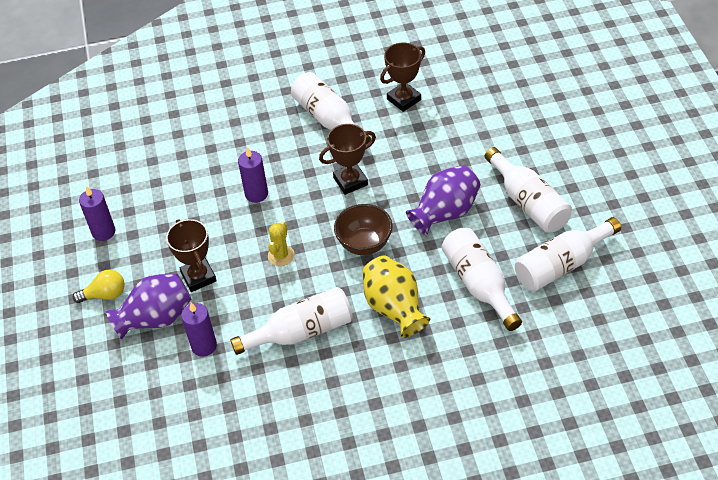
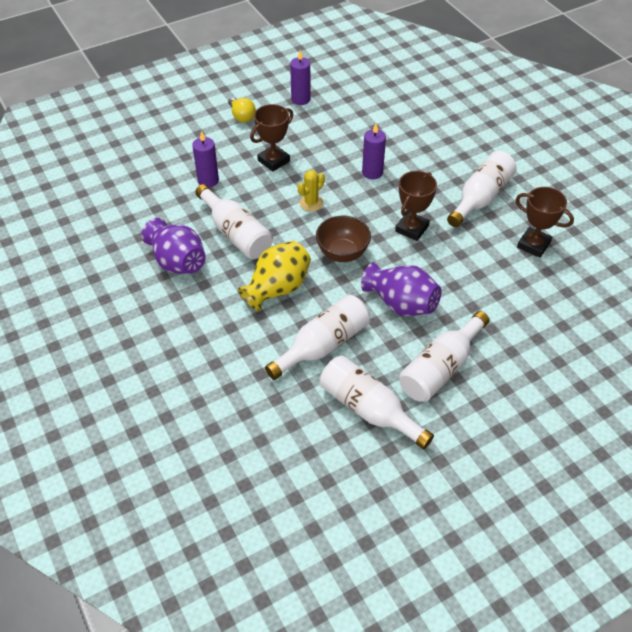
camera: 70 degrees right, 0 degrees up
purple vase [106,274,191,339] -> purple vase moved to [141,218,206,274]
yellow cactus [268,221,295,266] -> yellow cactus turned 45 degrees counterclockwise [298,170,325,211]
brown trophy [319,124,376,195] -> brown trophy turned 75 degrees clockwise [395,171,437,241]

